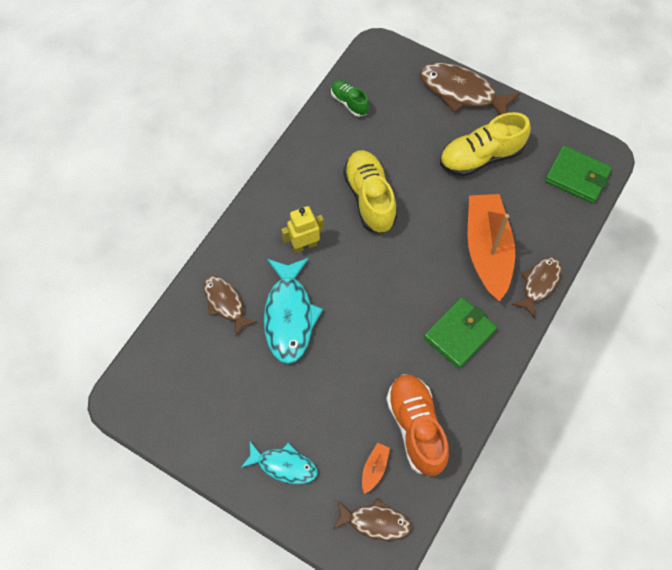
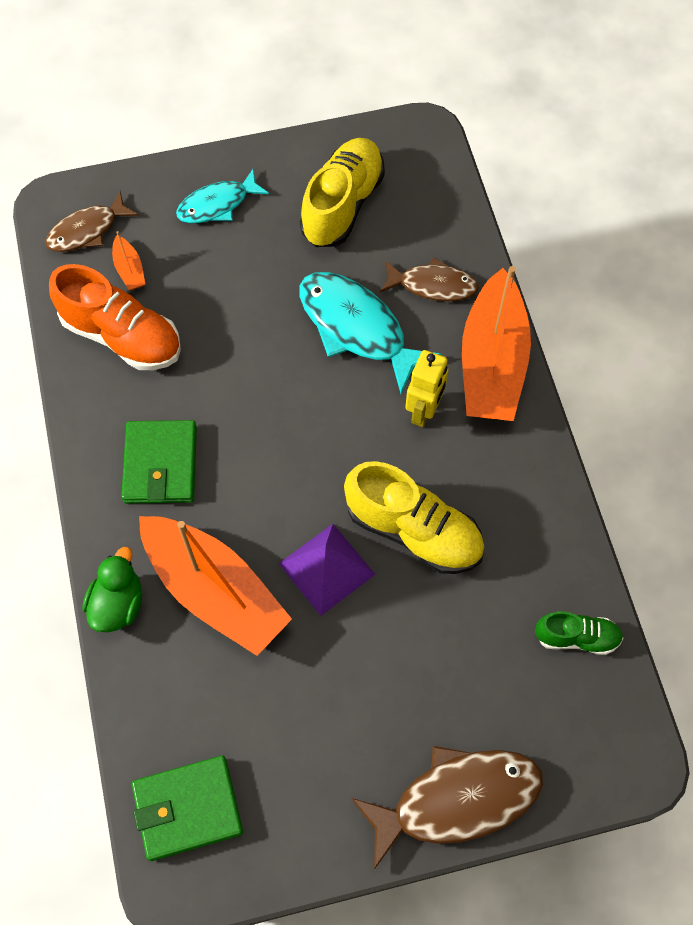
camera: 135 degrees right, 0 degrees up
yellow shoe [440,112,531,177] -> yellow shoe moved to [300,138,385,247]
brown fish [512,257,561,318] -> green duck [82,547,142,633]
none -> purple pyramid [279,524,376,616]
none -> orange boat [462,266,531,421]

